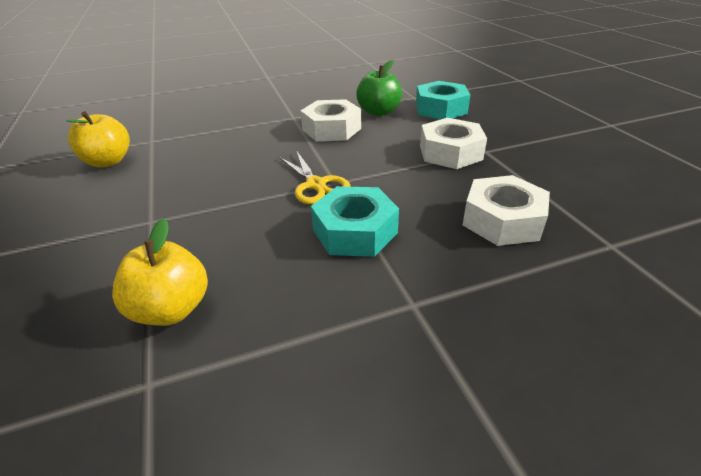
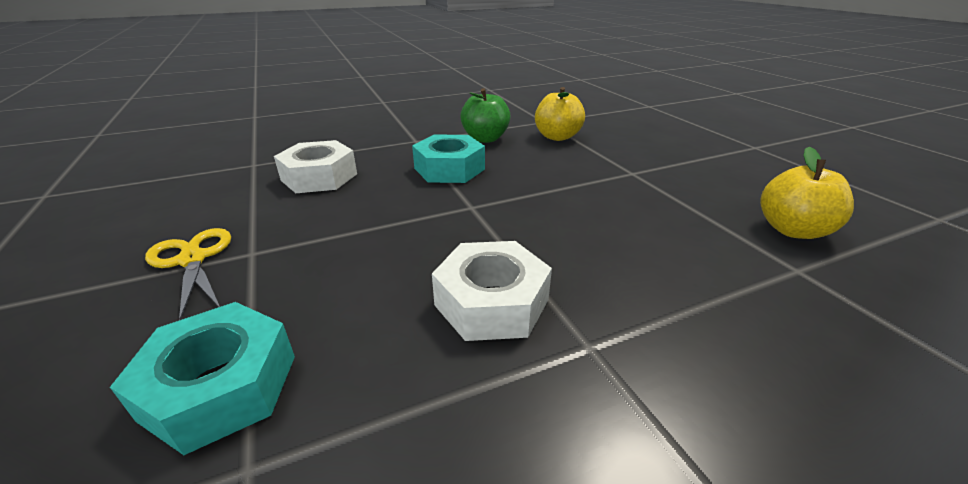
camera: 175 degrees right, 5 degrees down
yellow scissors [279,150,351,204] -> yellow scissors moved to [145,228,231,320]
green apple [356,60,402,116] -> green apple moved to [460,88,511,143]
white nut [420,118,487,169] -> none

